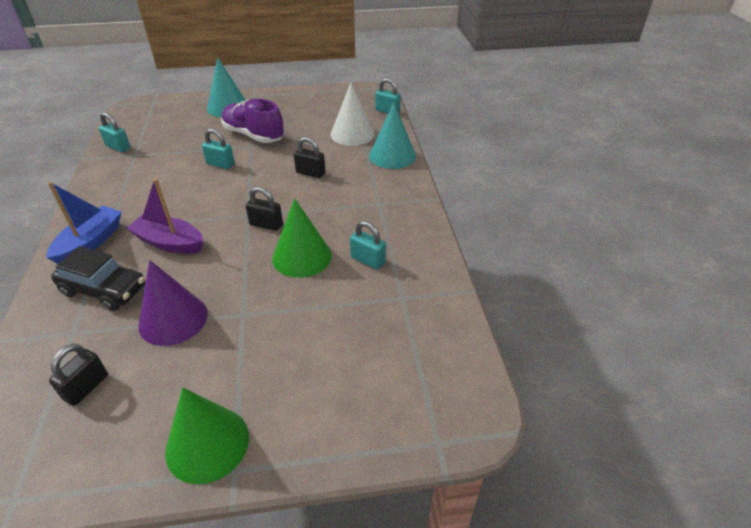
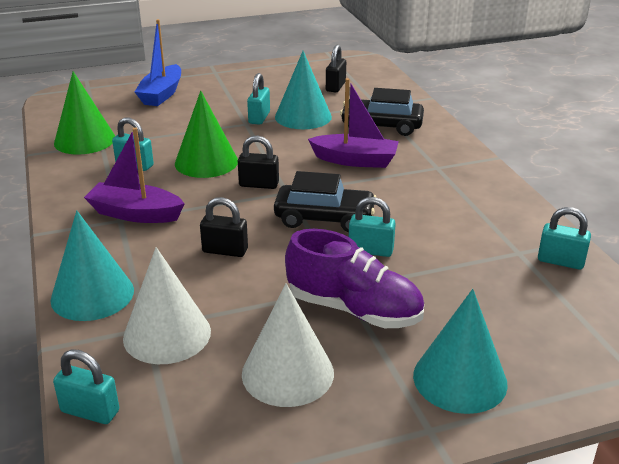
camera: 170 degrees right, 10 degrees down
blue boat [47,182,122,264] -> blue boat moved to [135,19,181,106]
purple cone [138,260,208,346] -> turquoise cone [275,51,332,129]
green cone [165,388,249,484] -> green cone moved to [54,72,115,155]
none -> purple boat [84,128,185,223]
none -> white cone [242,283,334,407]
none -> turquoise padlock [247,73,270,125]
none -> black car [274,171,377,232]

